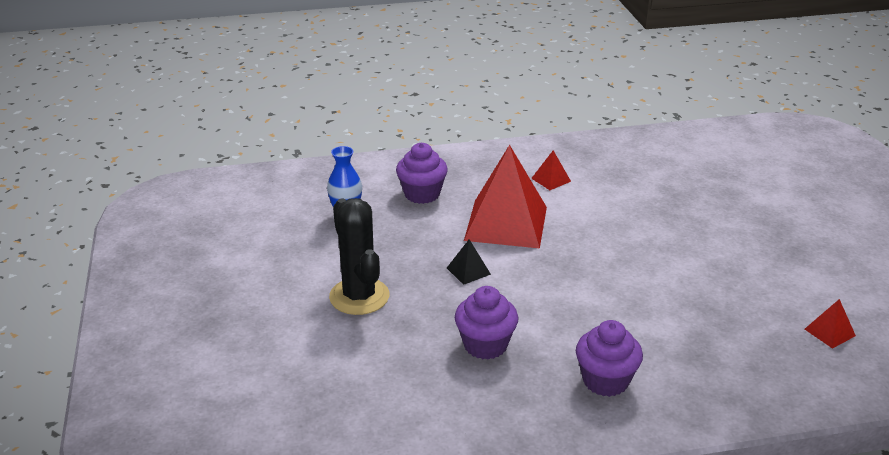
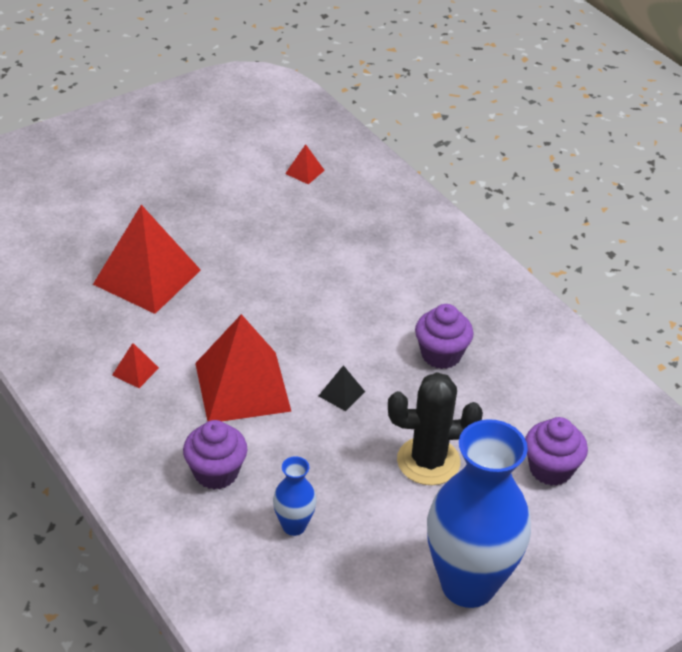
camera: 115 degrees left, 10 degrees up
black cactus [329,198,389,315] -> black cactus turned 45 degrees clockwise [388,372,483,485]
purple cupcake [576,320,643,397] -> purple cupcake moved to [525,417,588,486]
none -> red pyramid [93,205,201,314]
none -> blue vase [427,419,531,608]

